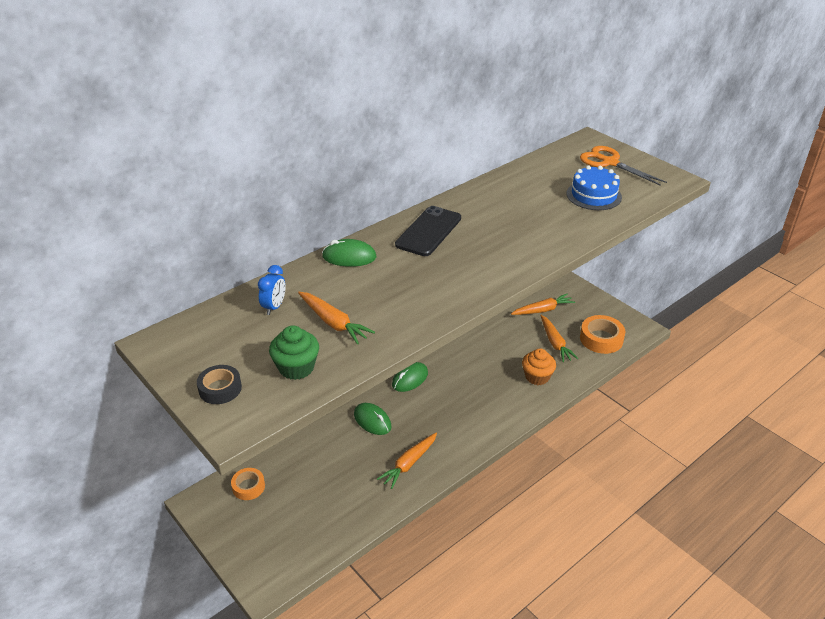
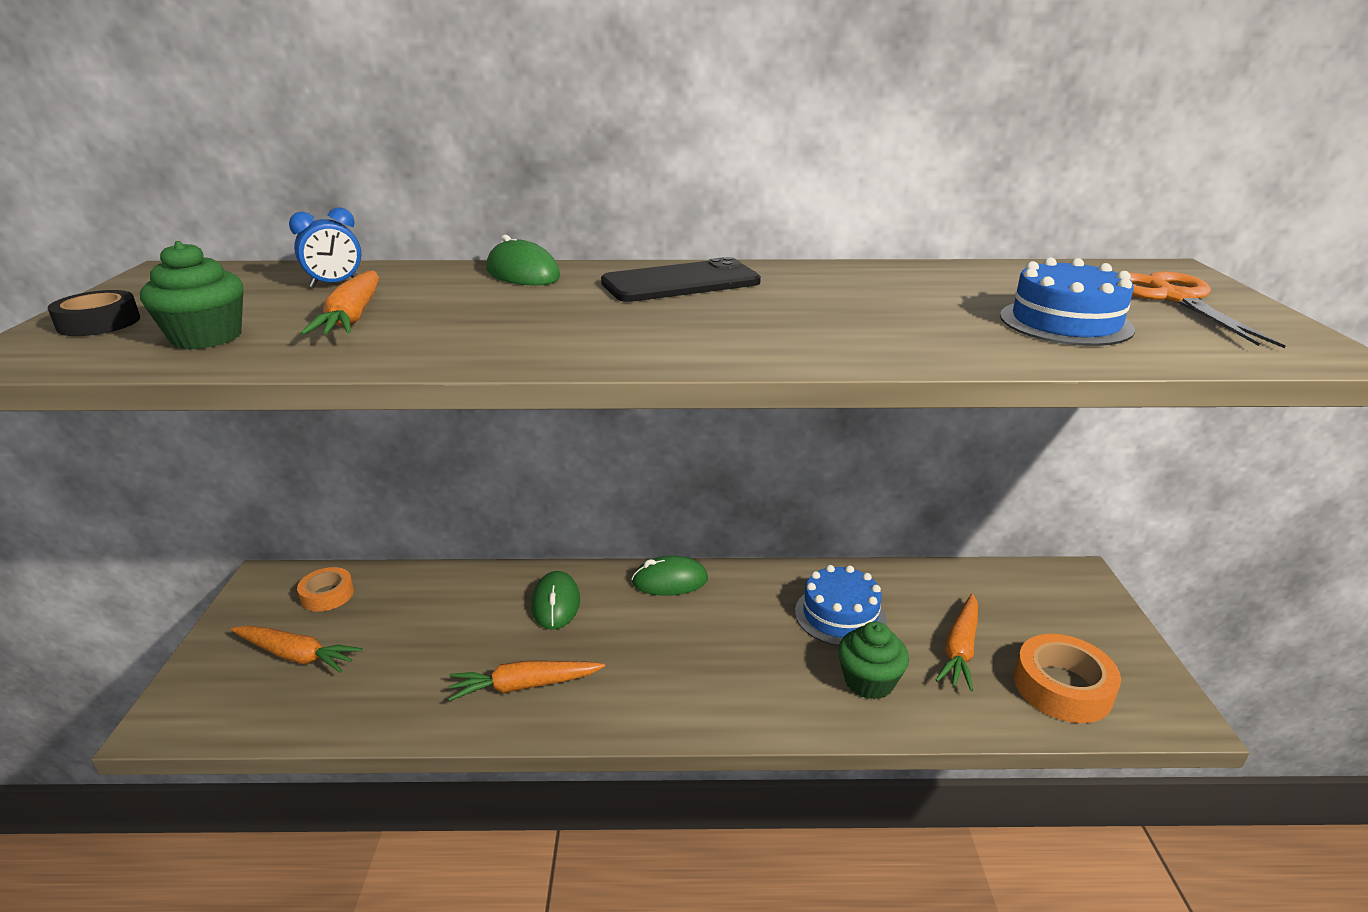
camera: 40 degrees right, 10 degrees down
orange carrot [511,293,575,315] -> orange carrot moved to [231,625,362,673]
orange cupcake [522,348,556,385] -> green cupcake [838,622,909,699]
none -> blue cake [795,565,887,646]

